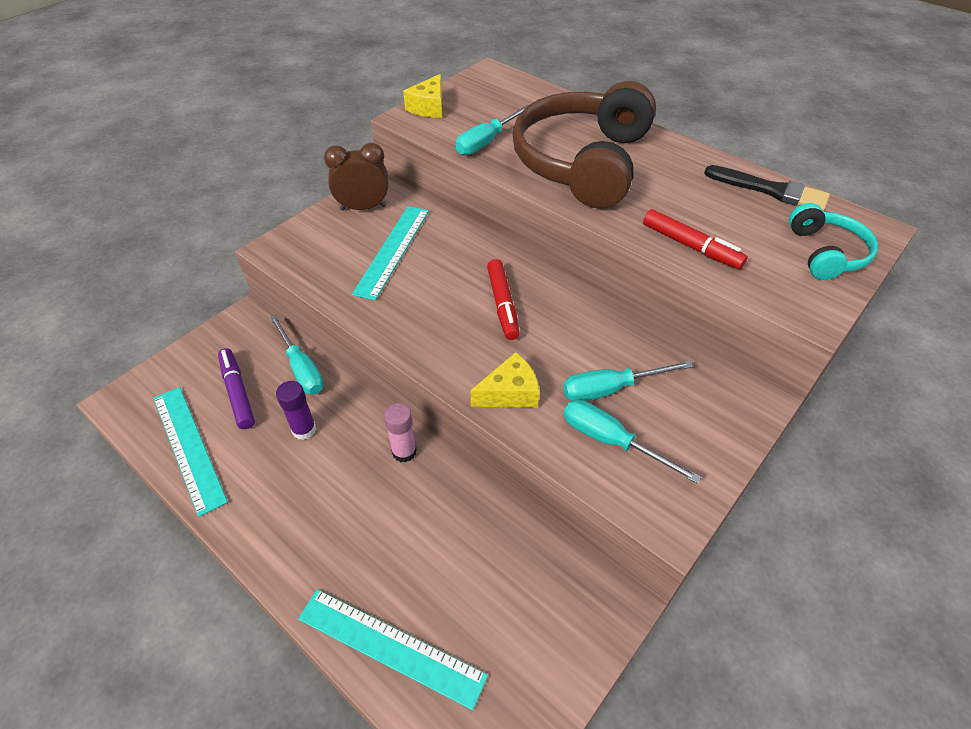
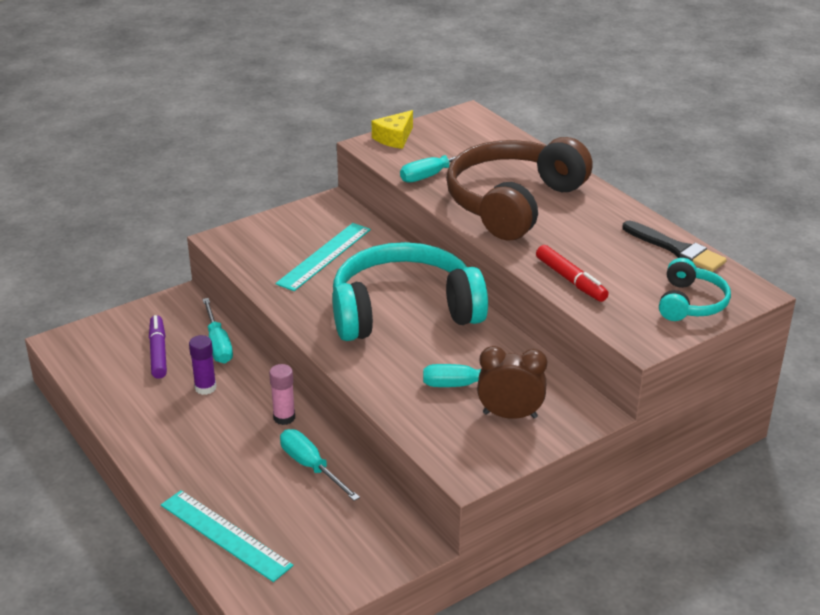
camera: 15 degrees right, 15 degrees down
turquoise ruler [154,387,228,517] -> none
brown clock [324,143,389,210] -> brown clock moved to [477,346,547,419]
yellow cheese [470,352,540,408] -> none
red marker [487,259,520,340] -> turquoise headphones [332,242,488,341]
turquoise screwdriver [564,400,701,484] -> turquoise screwdriver moved to [280,429,360,501]

